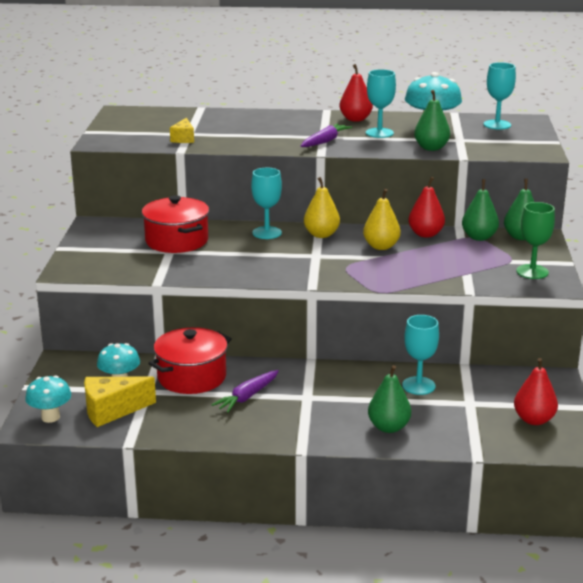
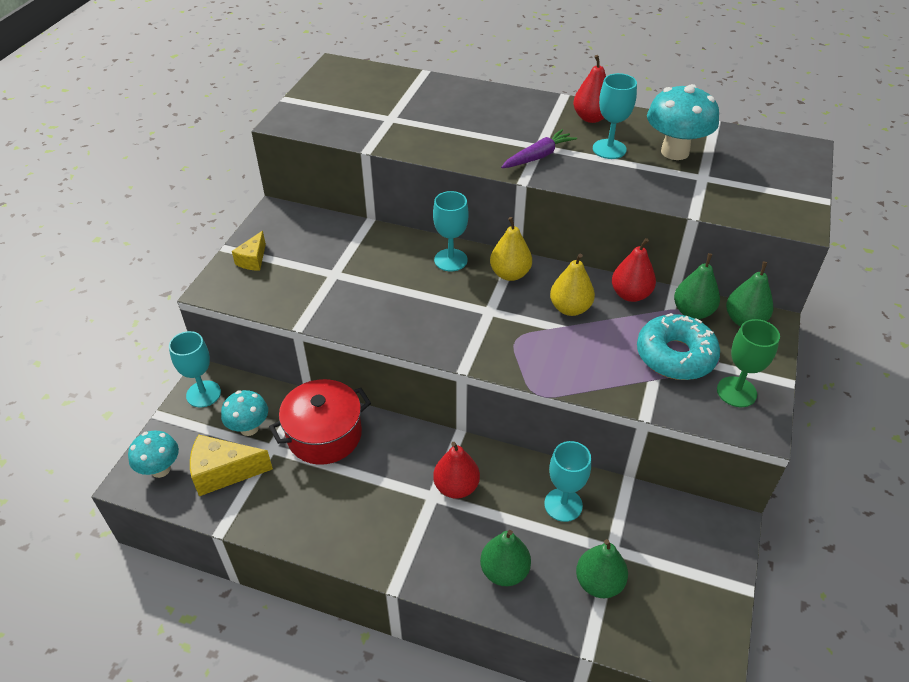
camera: 15 degrees right, 20 degrees up
red pot [142,195,209,253] -> none
yellow cheese [170,117,194,143] -> yellow cheese moved to [232,231,266,271]
purple carrot [211,370,279,413] -> none
green pear [414,90,450,151] -> green pear moved to [576,539,628,598]
turquoise goblet [483,62,516,129] -> turquoise goblet moved to [169,331,221,407]
red pear [514,358,558,425] -> red pear moved to [433,442,480,499]
none -> turquoise donut [637,313,720,380]

